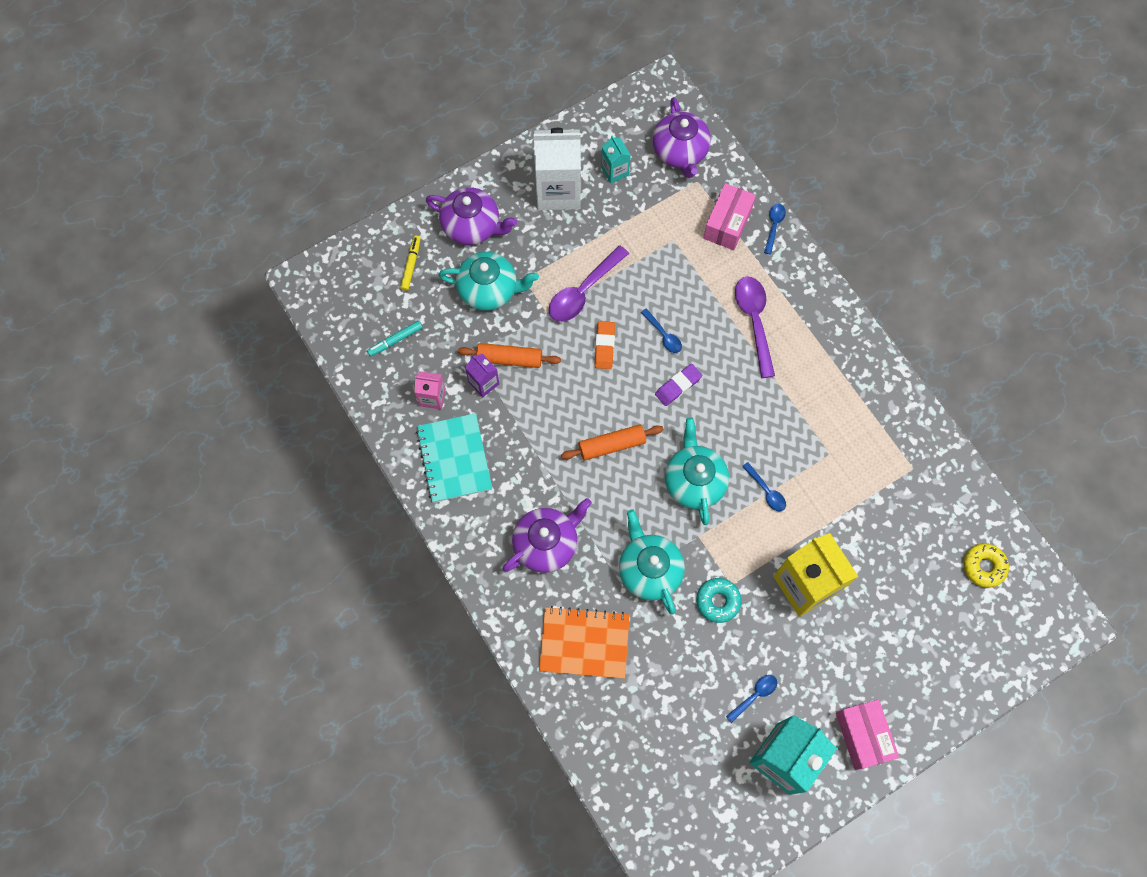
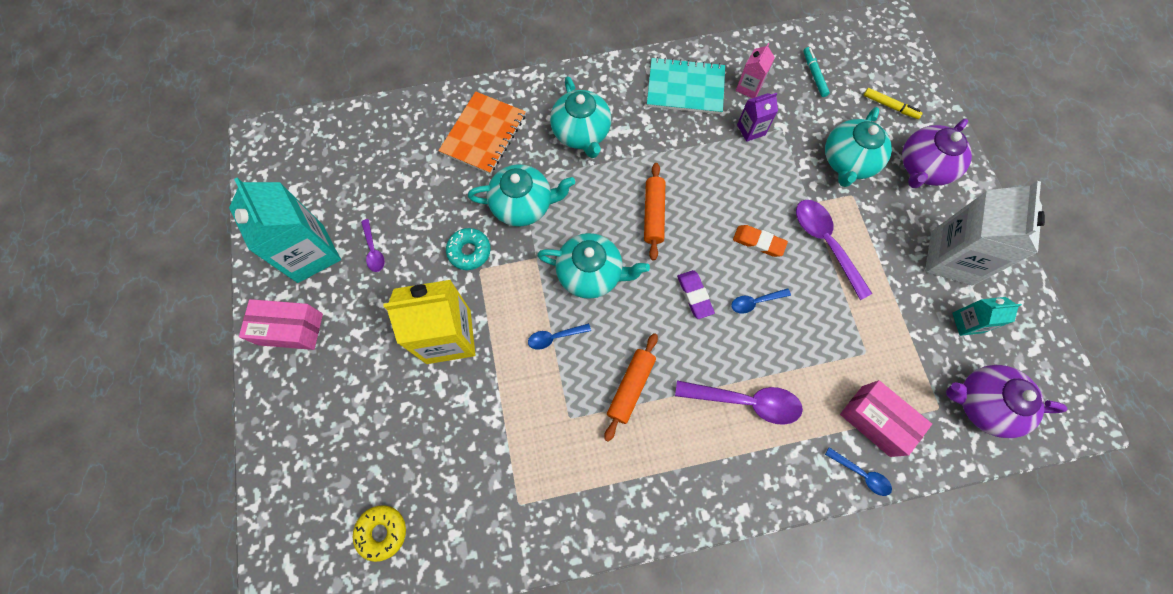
camera: 110 degrees right, 0 degrees up
orange rolling pin [458,343,561,368] -> orange rolling pin moved to [604,333,658,442]
purple teapot [503,498,592,573] -> turquoise teapot [550,76,611,158]
blue spoon [726,675,777,723] -> purple spoon [361,219,385,272]

